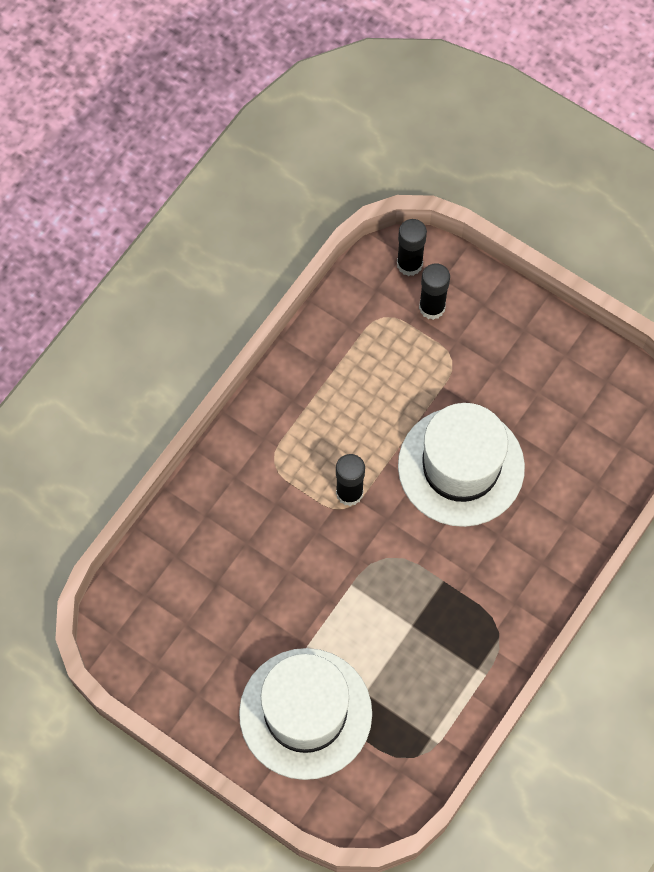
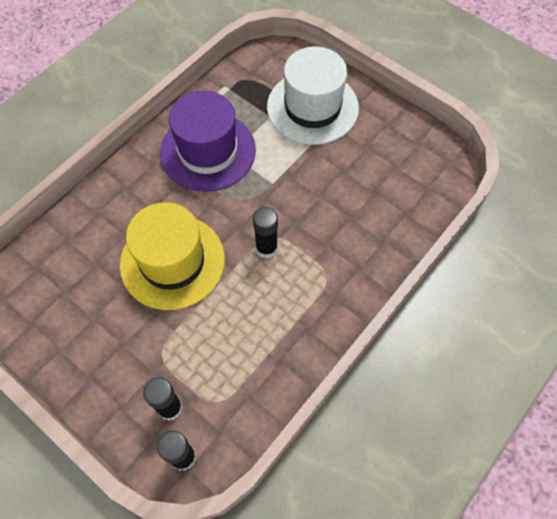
camera: 175 degrees left, 5 degrees down
white hat [398,403,525,527] -> yellow hat [120,202,225,310]
none -> purple hat [160,91,256,192]

